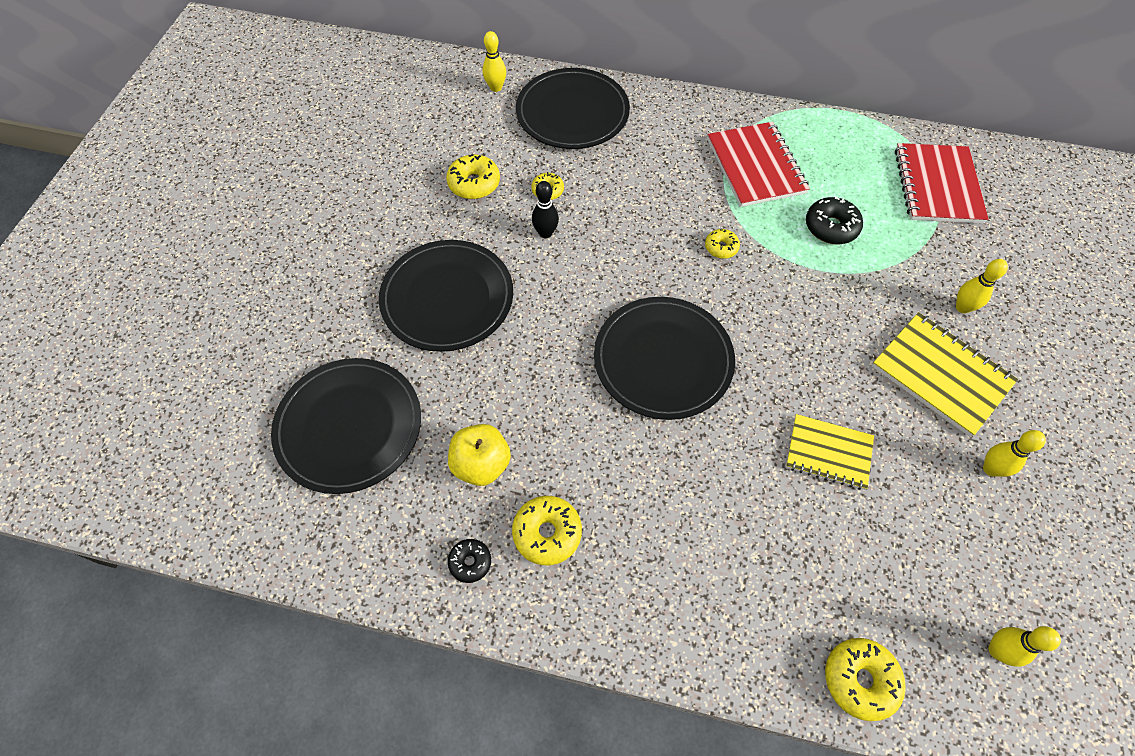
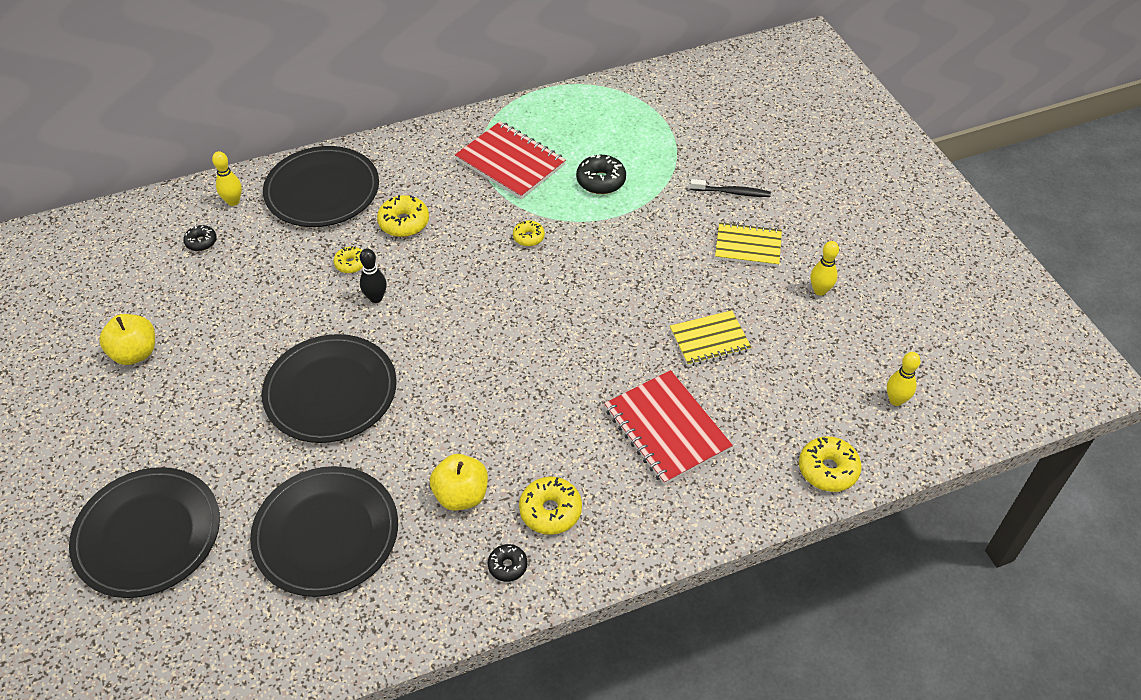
camera: 35 degrees left, 10 degrees down
yellow donut [446,154,500,199] -> yellow donut moved to [377,195,429,237]
black plate [594,297,735,420] -> black plate moved to [69,467,220,598]
yellow notebook [872,312,1018,437] -> yellow notebook [715,222,782,267], size x0.66
red notebook [895,143,989,224] -> red notebook moved to [604,370,733,485]
yellow bowling pin [956,259,1008,314] -> black toothbrush [690,179,771,197]
none -> yellow apple [99,314,155,365]
none -> black donut [183,225,217,251]

